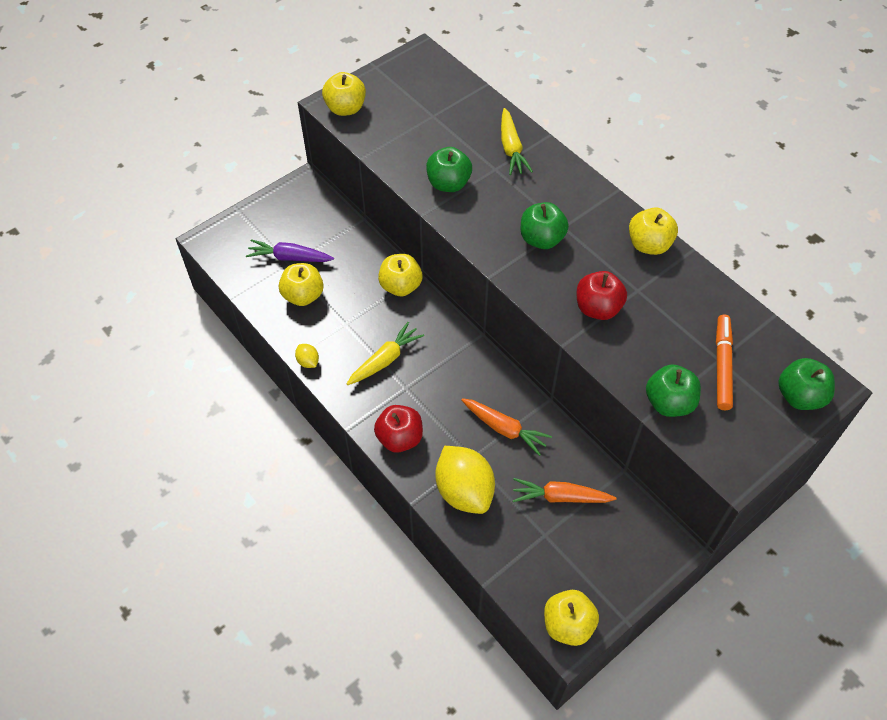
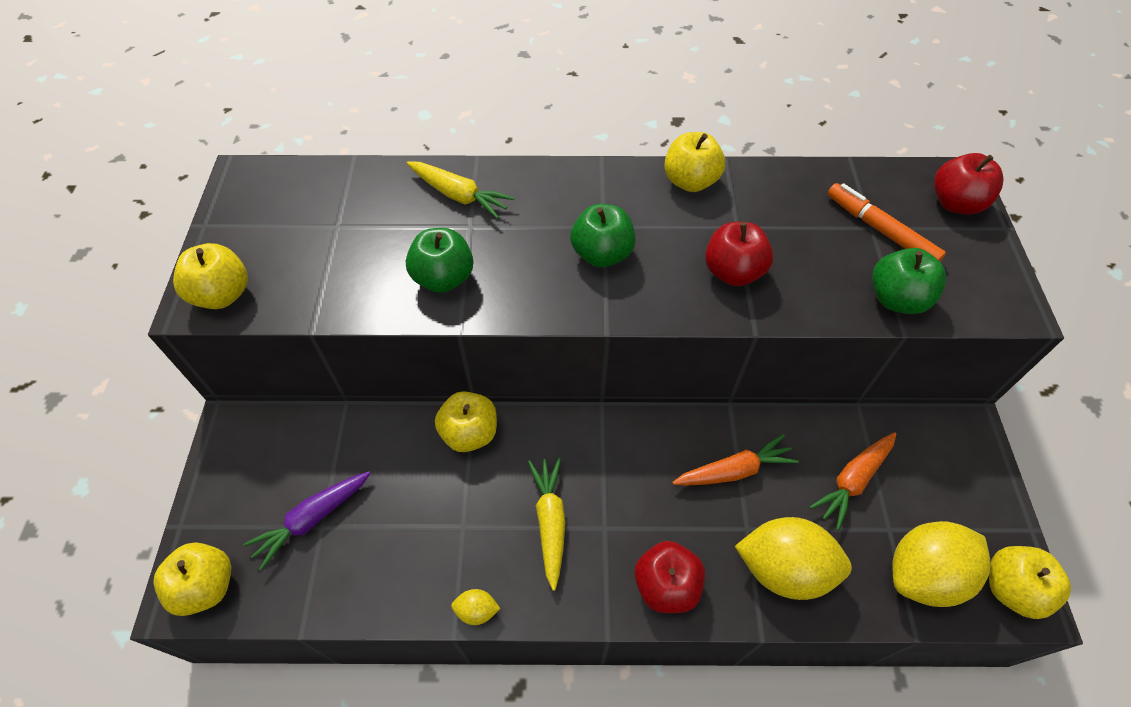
camera: 50 degrees left, 0 degrees up
yellow apple [279,263,324,306] -> yellow apple moved to [153,542,231,616]
green apple [778,358,835,410] -> red apple [934,153,1004,214]
none -> yellow lemon [892,521,990,607]

